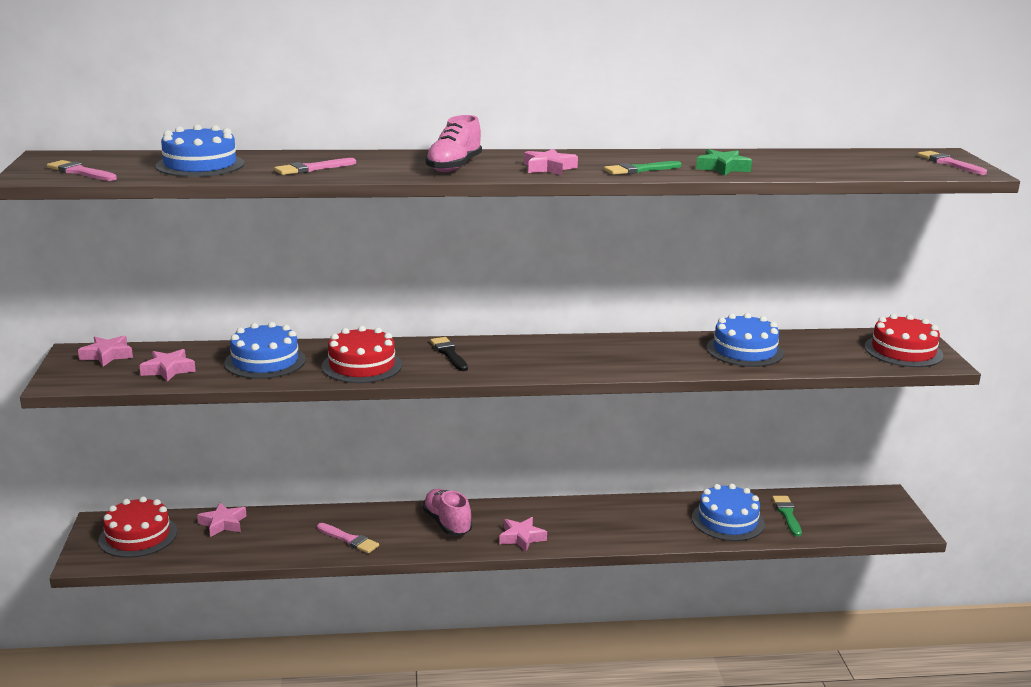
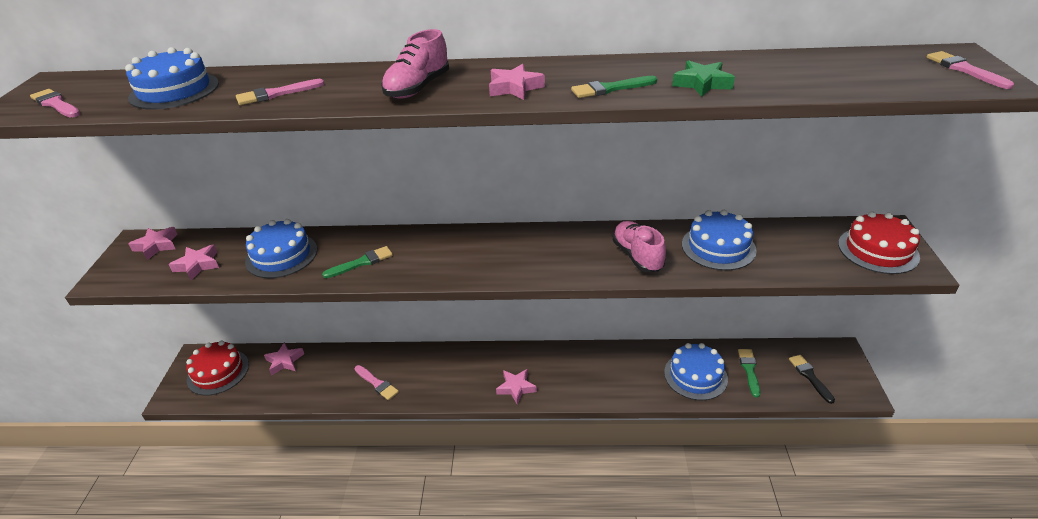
camera: 10 degrees right, 15 degrees up
red cake [322,326,402,383] -> green brush [322,246,393,278]
pink shoe [422,489,472,535] -> pink shoe moved to [612,221,666,272]
black brush [430,337,468,371] -> black brush moved to [789,355,835,404]

